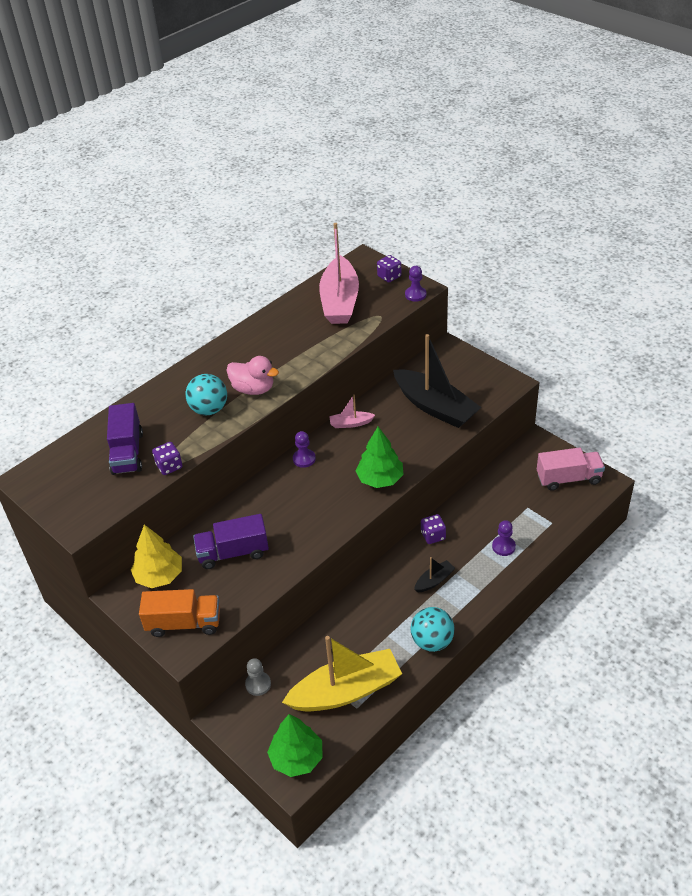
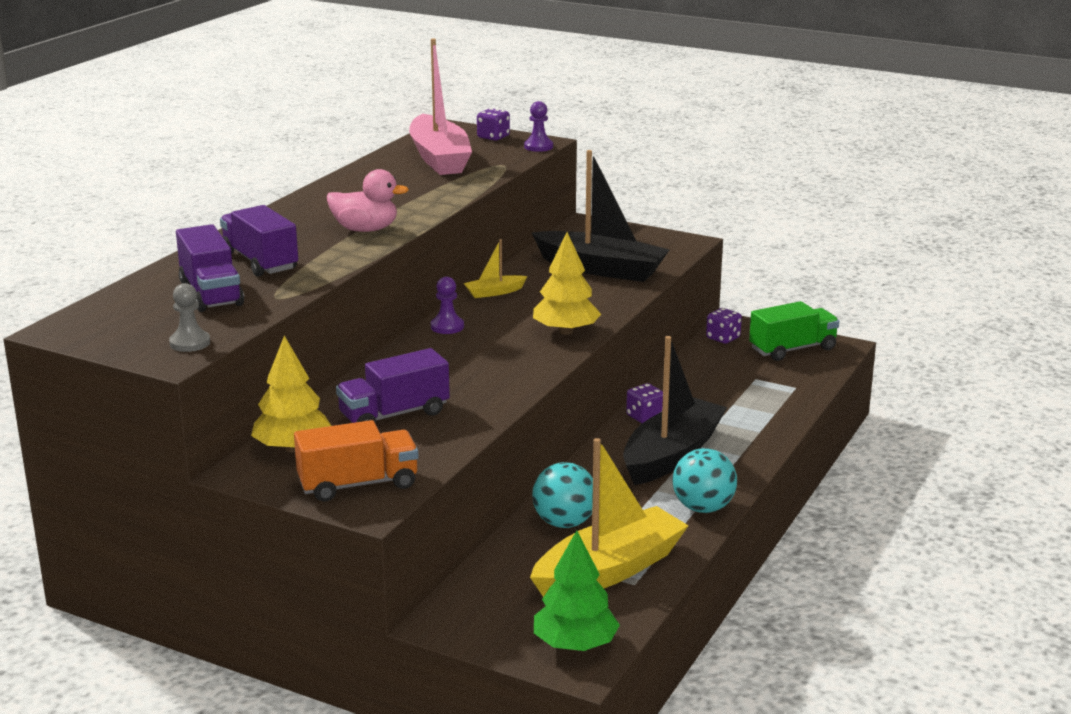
camera: 20 degrees left, 20 degrees down
purple dice [152,442,183,475] -> purple dice moved to [706,308,742,344]
turquoise ball [185,374,227,415] -> turquoise ball moved to [532,462,593,528]
grey pawn [245,658,271,696] -> grey pawn moved to [169,283,210,352]
pink boat [329,394,375,428] -> yellow boat [464,239,527,298]
green tree [356,427,403,488] -> yellow tree [533,232,601,335]
black boat [414,557,455,592] -> black boat [623,336,727,485], size x2.27
purple pawn [492,520,516,556] -> none
pink truck [537,447,605,491] -> green truck [749,301,839,361]
none -> purple truck [220,205,298,277]

